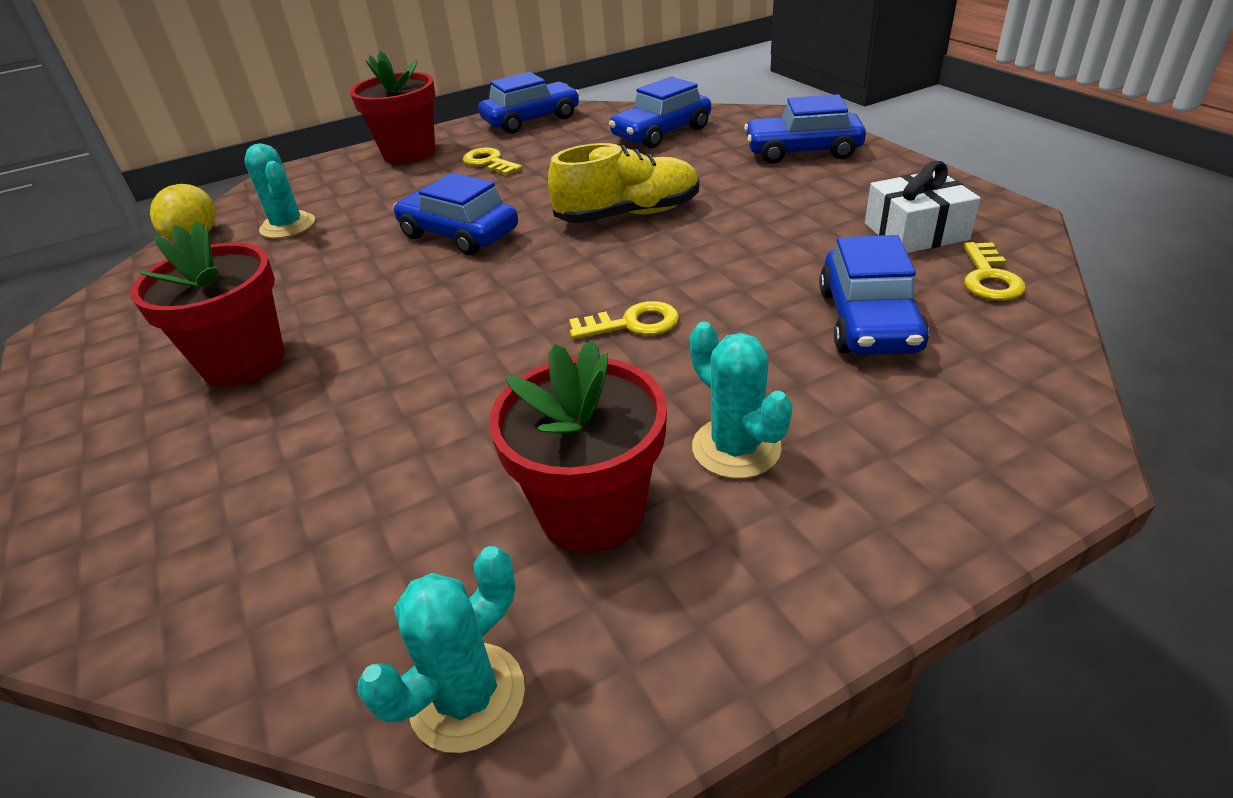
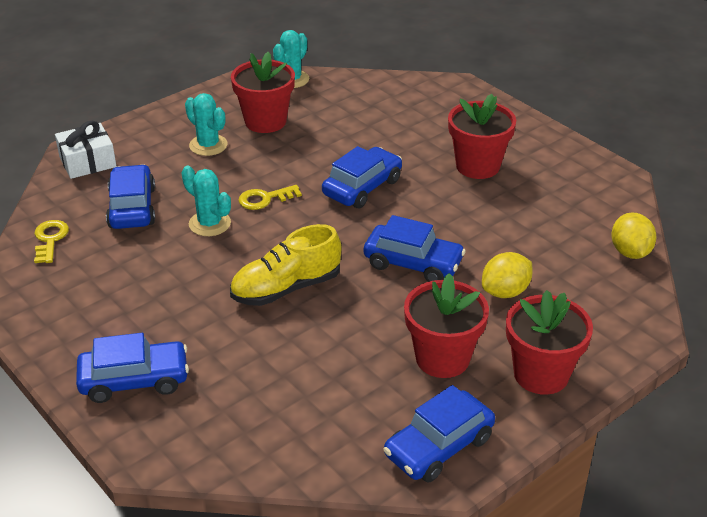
camera: 165 degrees right, 0 degrees up
turquoise cactus [244,143,315,239] -> turquoise cactus moved to [182,166,231,236]
yellow key [463,147,522,176] -> red flower pot [404,273,489,378]
blue car [609,77,711,149] -> blue car moved to [322,146,402,208]
white gift [865,161,981,253] -> white gift moved to [55,121,116,179]
none -> yellow lemon [482,252,533,298]

